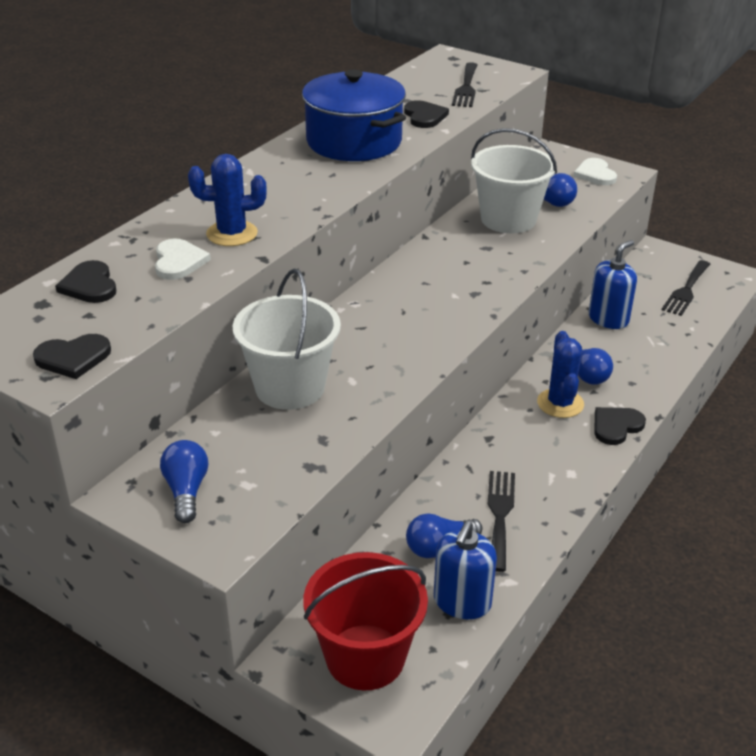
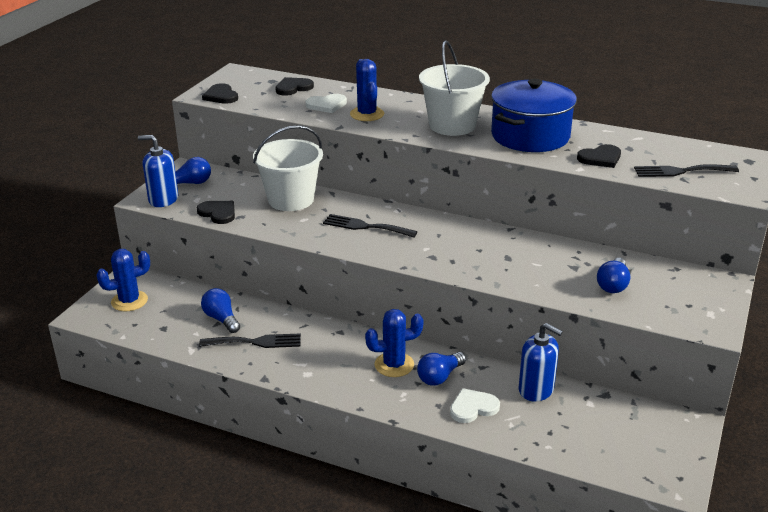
camera: 80 degrees right, 5 degrees down
red bucket [303,552,428,690] -> blue cactus [96,249,150,311]
blue soap dispenser [434,521,497,619] -> blue soap dispenser moved to [138,135,179,207]
white bucket [471,128,557,233] -> white bucket moved to [419,40,490,136]
white heart [573,158,617,185] -> white heart moved to [450,388,500,423]
black heart [594,407,646,445] -> black heart moved to [197,201,235,224]
black fork [662,260,710,316] -> black fork moved to [323,214,417,237]

